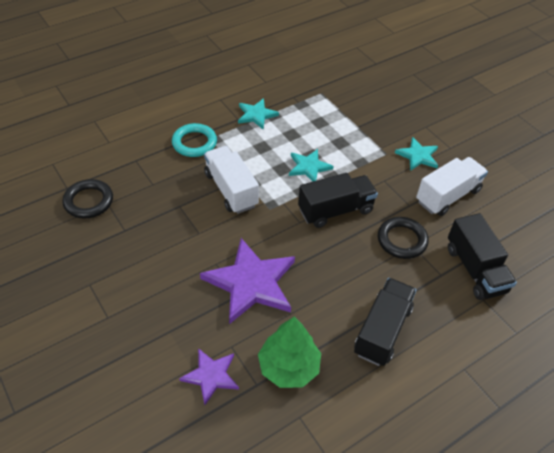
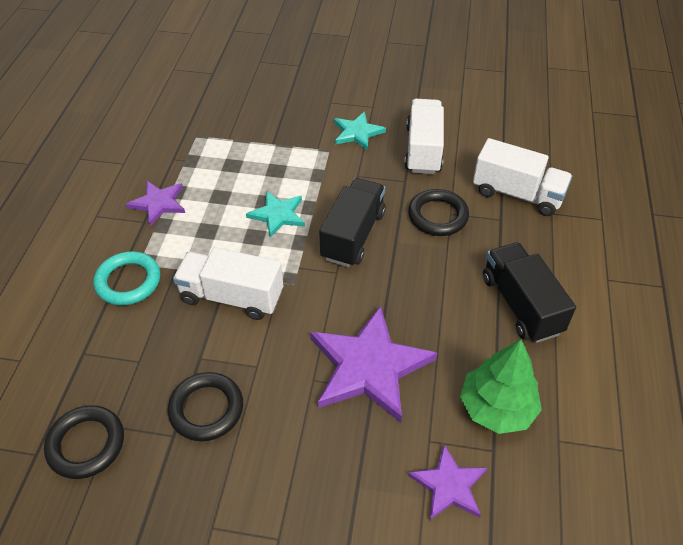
camera: 45 degrees left, 0 degrees up
turquoise star [238,98,279,129] -> purple star [126,181,185,226]
black truck [448,213,517,300] -> white truck [473,138,572,216]
none -> black ring [167,372,243,441]

